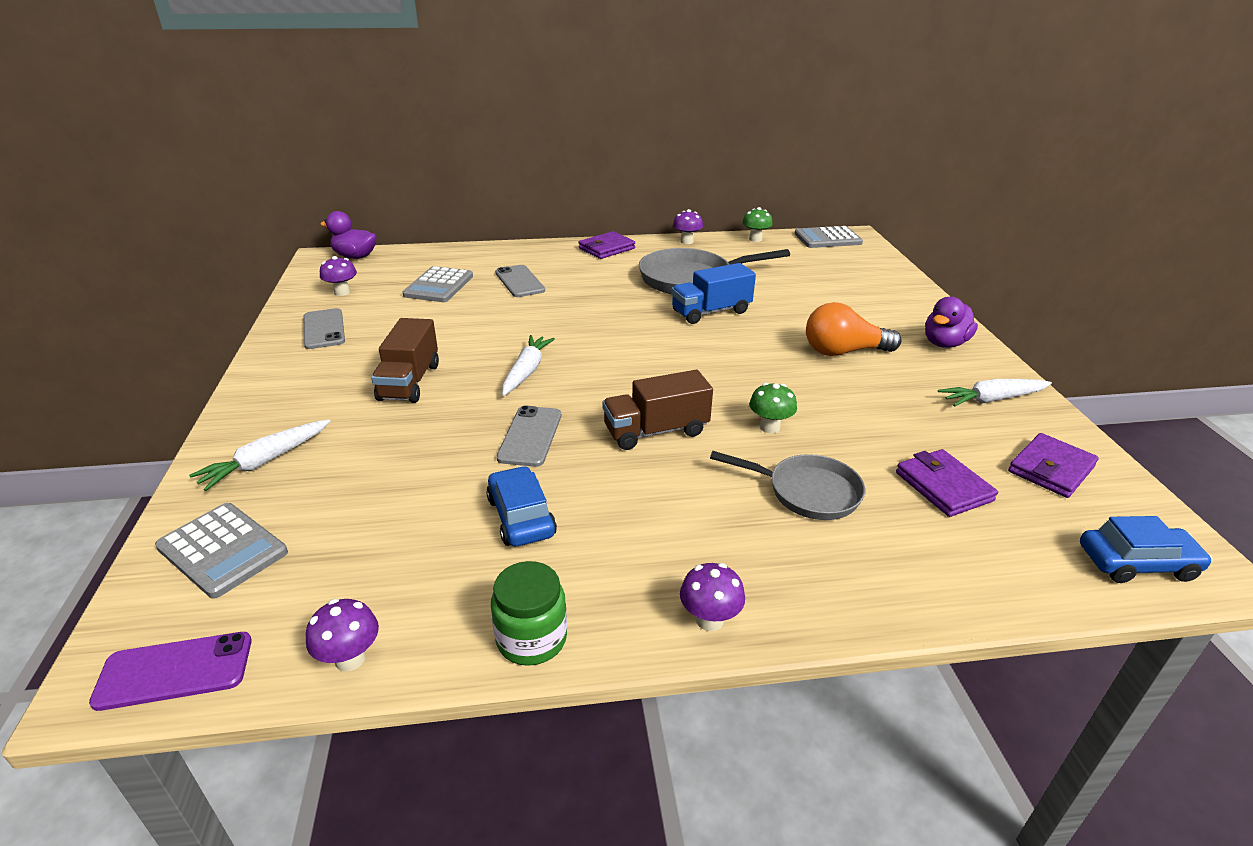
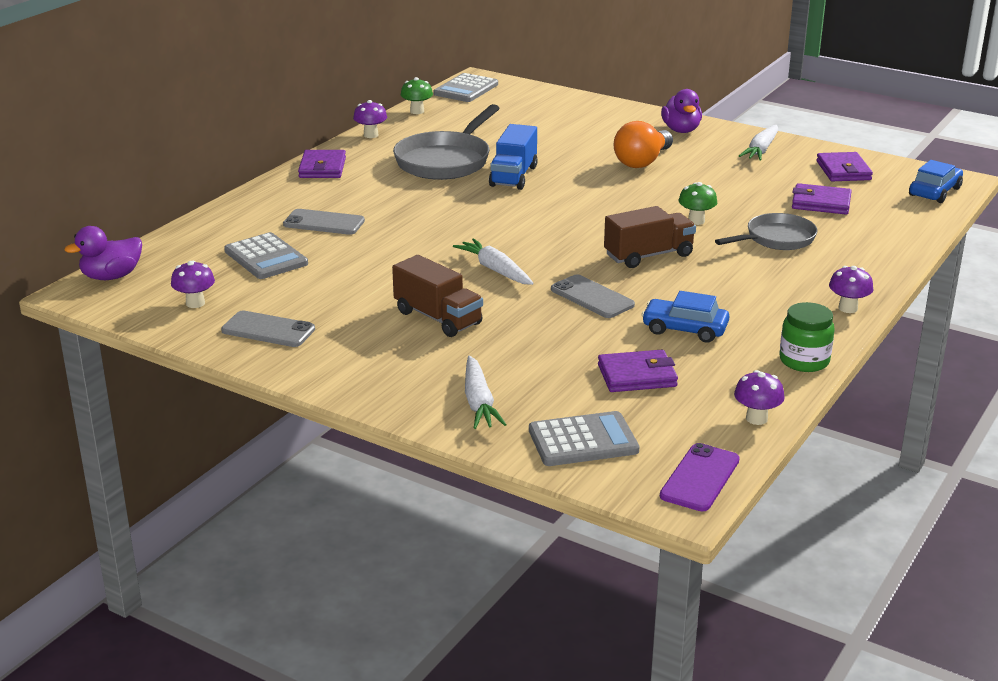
camera: 50 degrees left, 5 degrees down
brown truck [602,370,713,450] -> brown truck turned 135 degrees counterclockwise [604,206,696,268]
none -> purple wallet [598,350,678,392]

